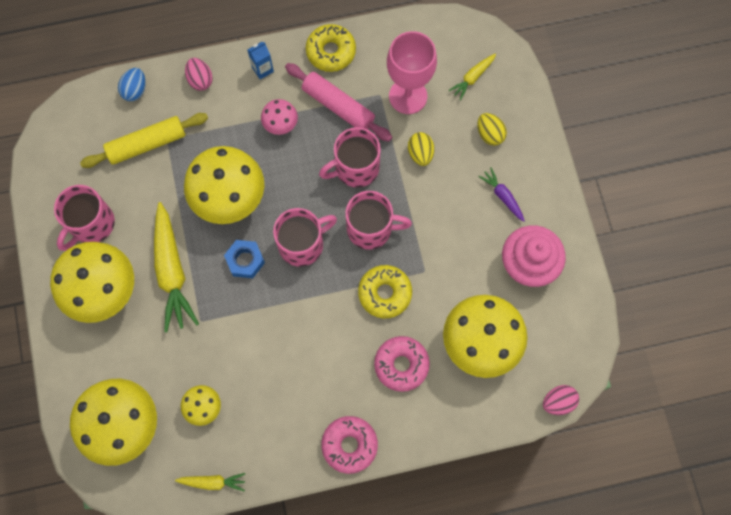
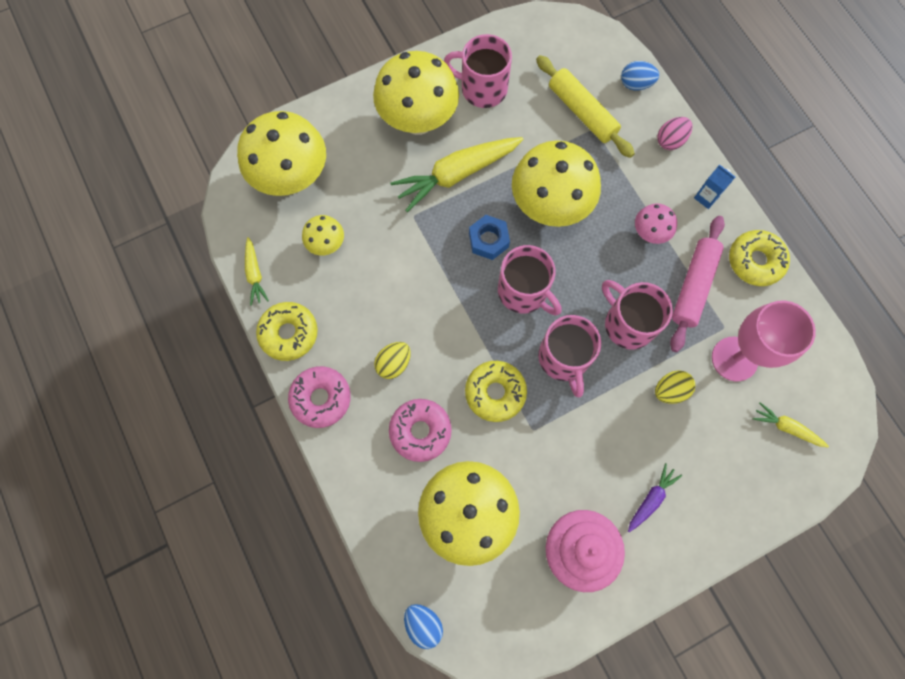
camera: 75 degrees right, 0 degrees up
yellow egg [477,113,507,146] -> yellow egg moved to [374,342,411,379]
pink egg [543,385,579,415] -> blue egg [404,604,443,649]
none -> yellow donut [256,302,318,361]

